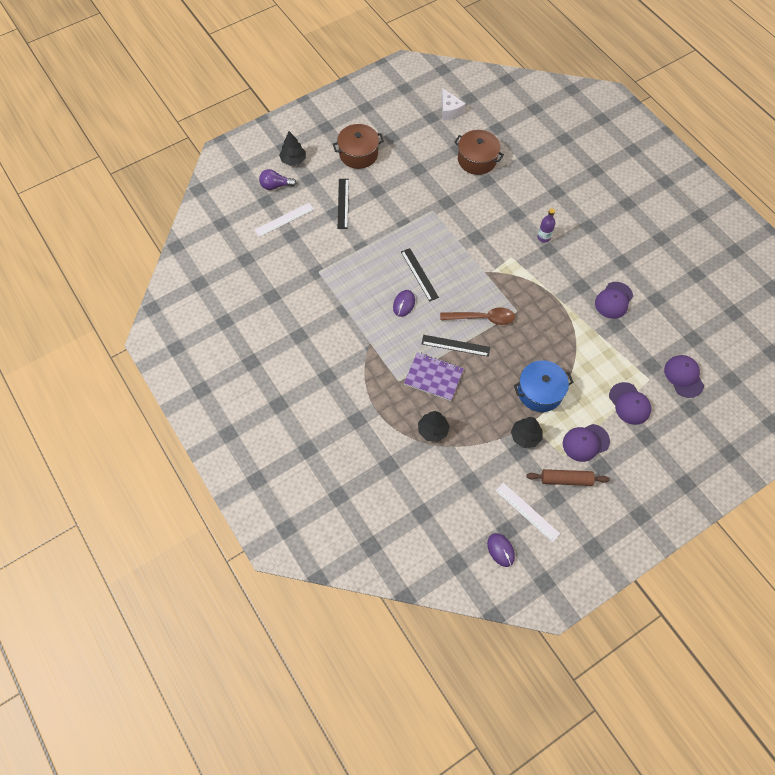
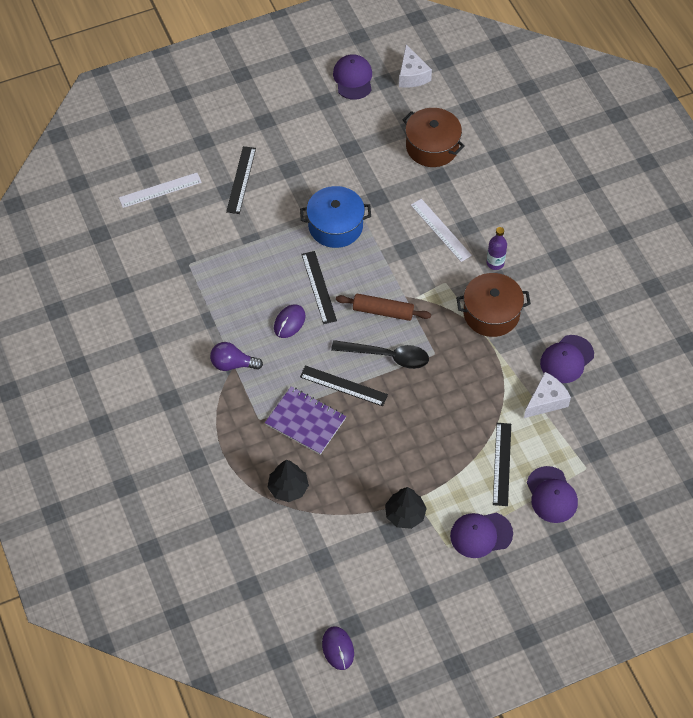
camera: 10 degrees right, 5 degrees down
purple light bulb [259,169,296,190] -> purple light bulb moved to [210,342,263,371]
black tree [279,131,306,166] -> none
brown pot [333,124,384,169] -> brown pot moved to [456,273,531,337]
brown spoon [440,307,515,325] -> black spoon [331,340,429,369]
white ruler [496,483,560,542] -> white ruler moved to [411,199,472,262]
blue pot [514,360,574,412] -> blue pot moved to [300,186,371,248]
brown rolling pin [526,469,610,486] -> brown rolling pin moved to [336,294,431,321]
purple cap [664,355,704,398] -> purple cap moved to [333,54,372,100]
none -> black ruler [493,423,511,506]
none -> white cheese [524,372,571,418]

